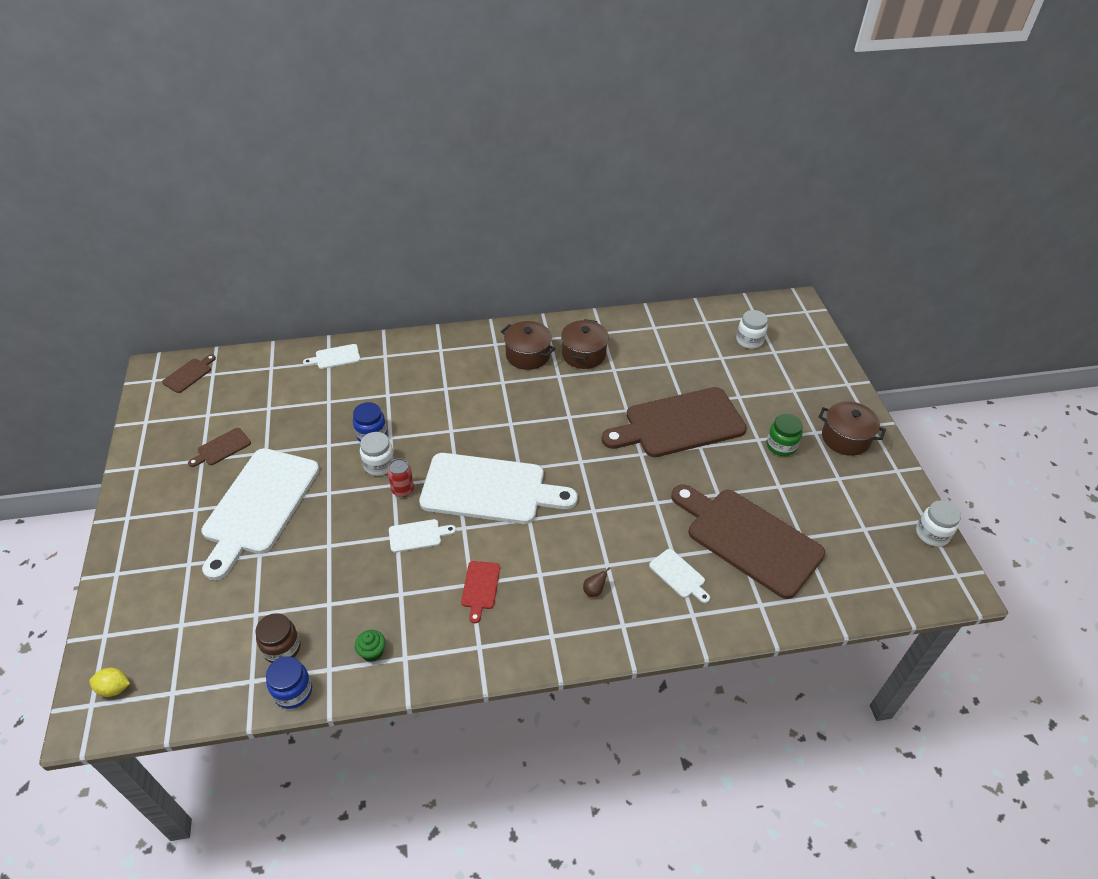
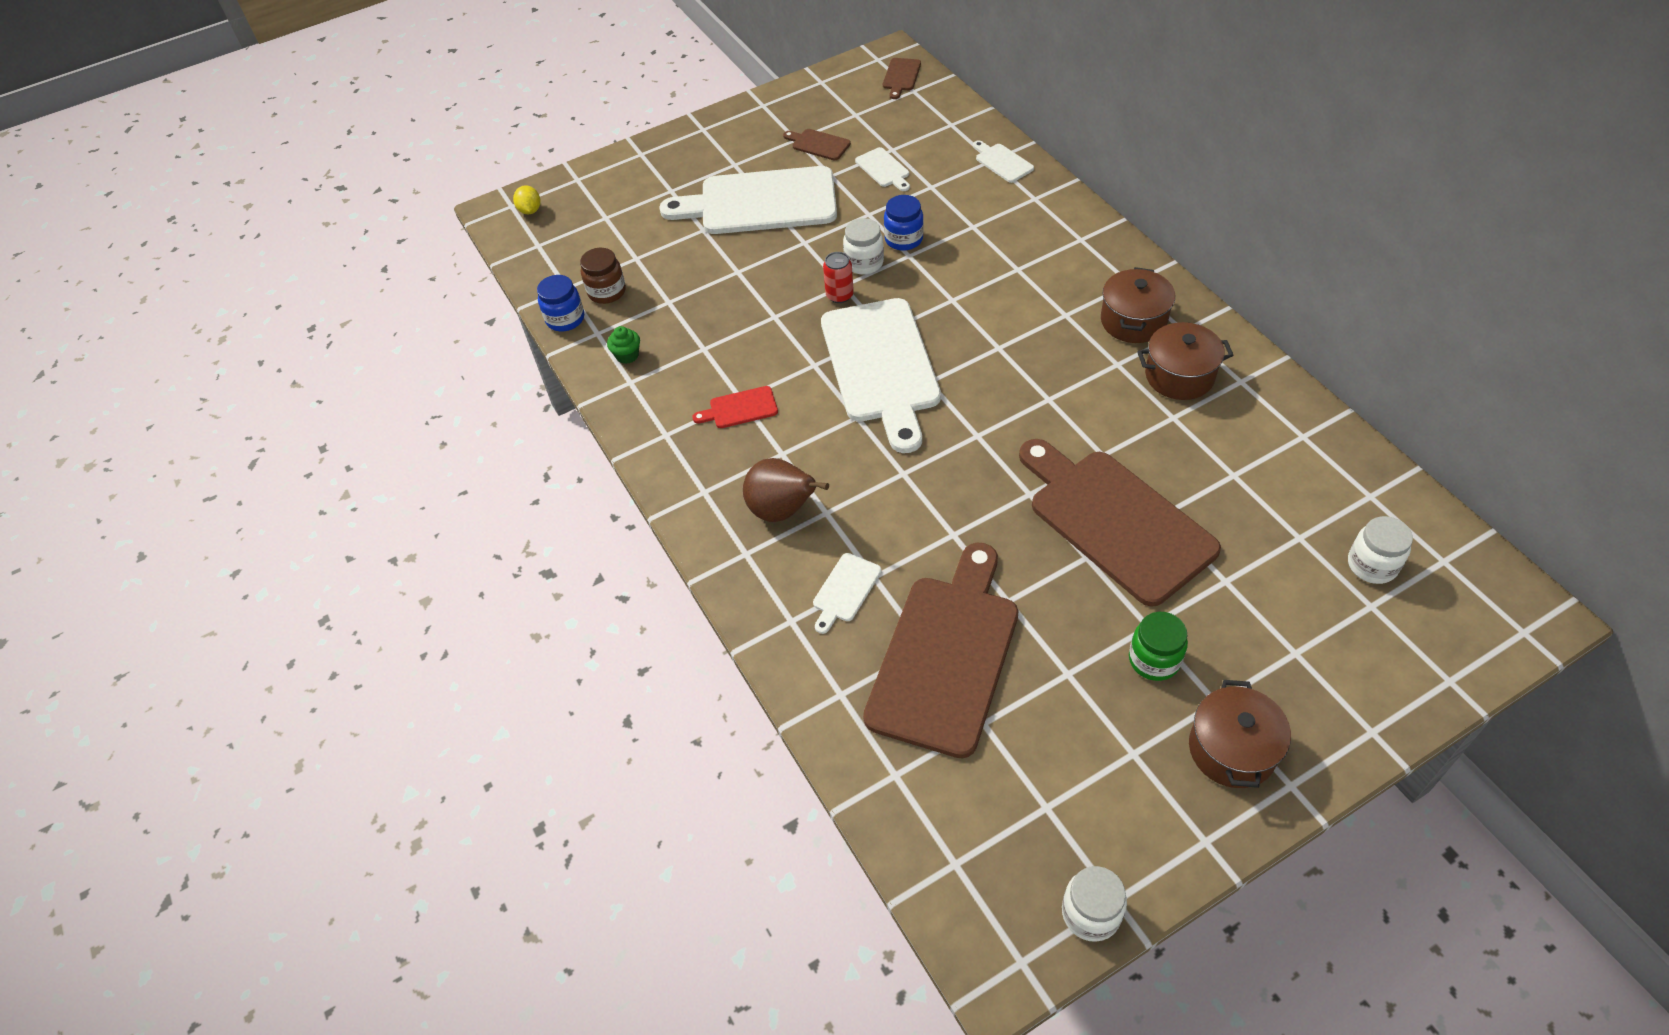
camera: 75 degrees right, 5 degrees up
brown cutting board [162,354,216,393] -> brown cutting board turned 90 degrees clockwise [883,58,921,99]
white cutting board [389,519,456,552] -> white cutting board moved to [855,147,910,191]
brown pear [583,567,611,597] -> brown pear [743,458,829,522], size x2.39

